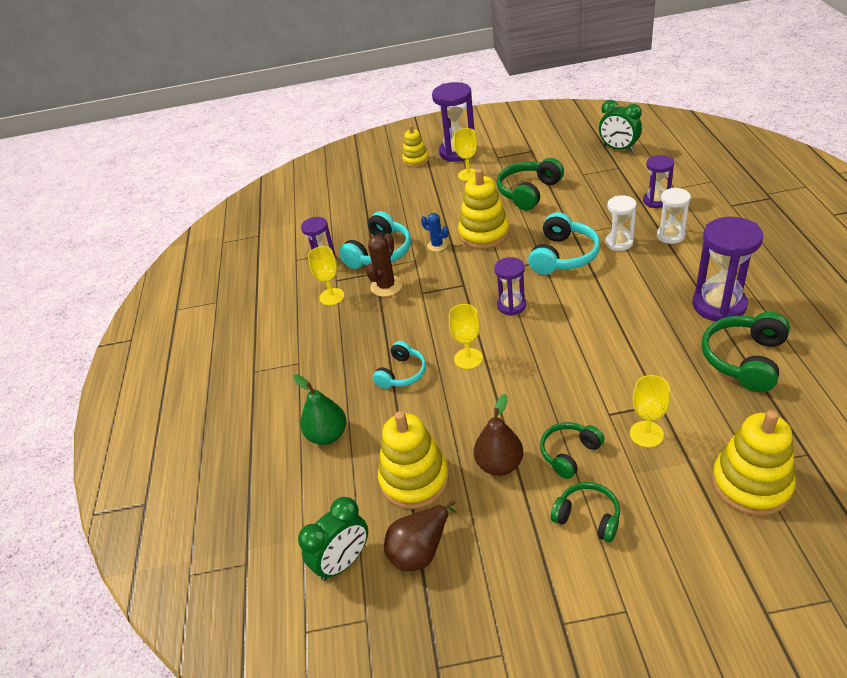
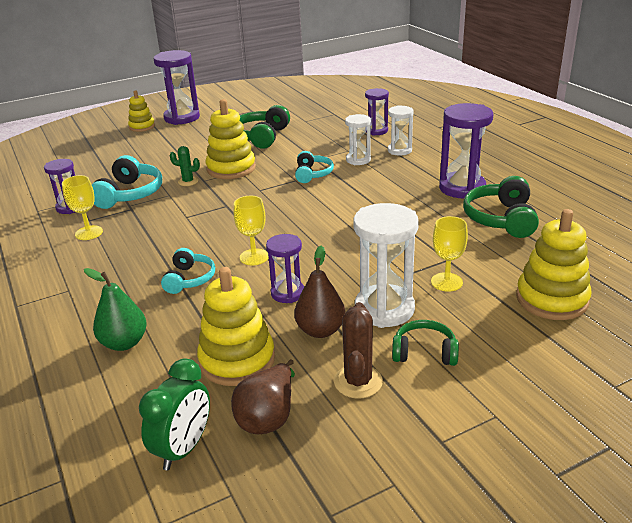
camera: 25 degrees left, 10 degrees down
brown cactus [366,233,403,297] -> brown cactus moved to [334,302,383,399]
blue cactus [421,213,449,252] -> green cactus [170,146,200,186]
yellow goblet [454,128,477,181] -> none
purple hourglass [494,257,526,316] -> purple hourglass moved to [266,234,304,303]
turquoise headphones [528,212,600,275] -> turquoise headphones [295,151,334,183], size x0.63
green headphones [540,422,605,479] -> white hourglass [353,203,419,328]
green clock [599,100,642,152] -> none

